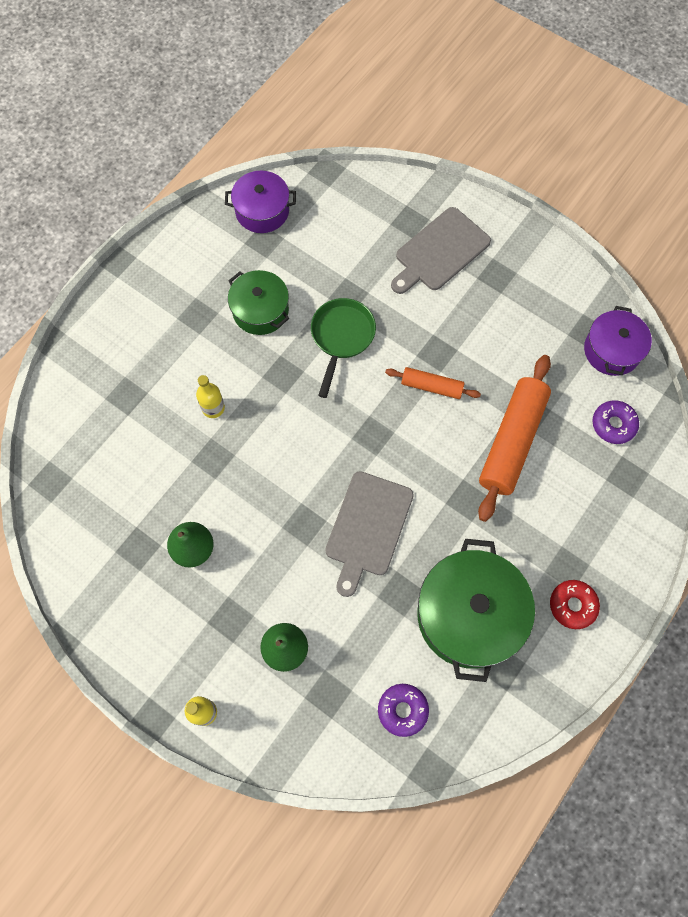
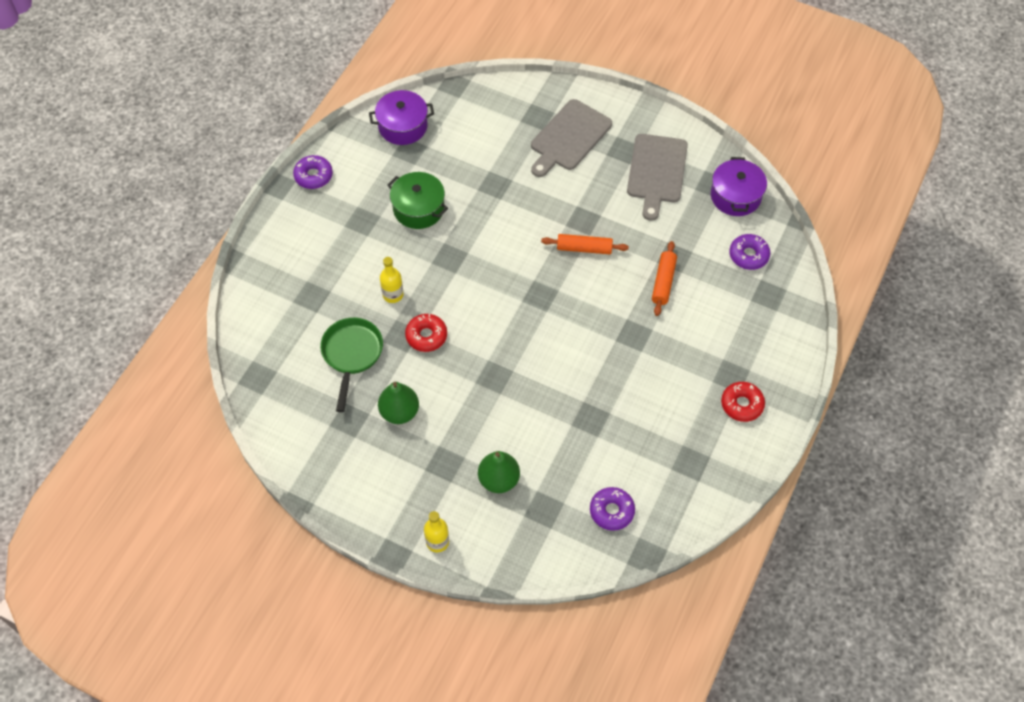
camera: 10 degrees left, 10 degrees down
green pan [311,298,376,398] -> green pan moved to [320,318,383,412]
grey cutting board [325,471,414,597] -> grey cutting board moved to [627,134,688,221]
green pot [417,539,535,682] -> none
orange rolling pin [478,355,551,522] -> orange rolling pin [652,241,677,316], size x0.53
none -> purple donut [293,155,333,189]
none -> red donut [405,314,447,352]

